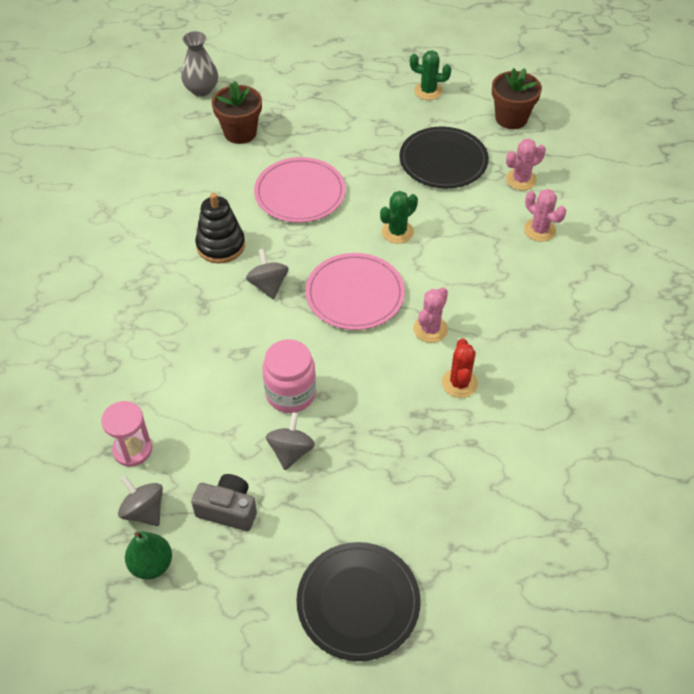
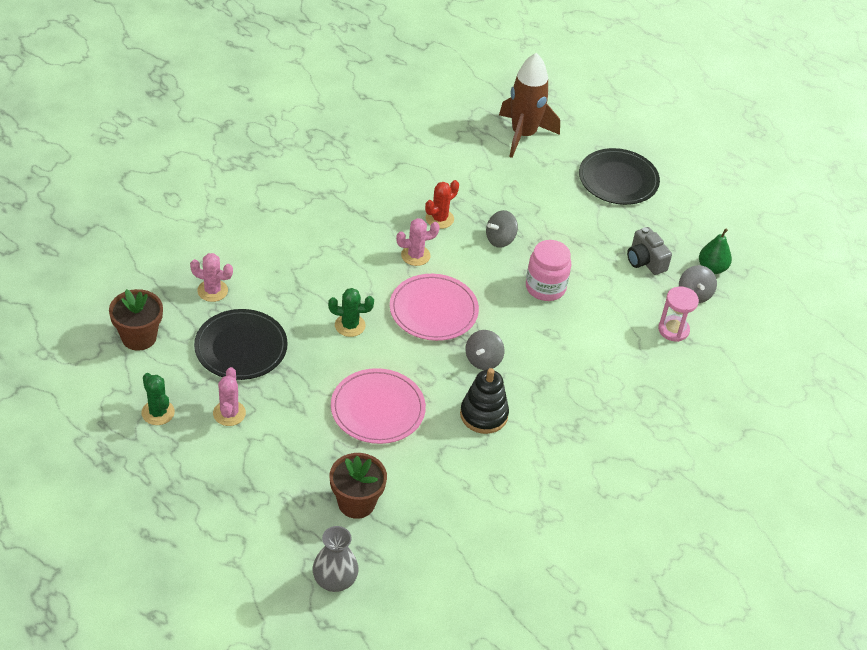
camera: 140 degrees left, 5 degrees down
grey spinning top [266,412,315,470] -> grey spinning top moved to [486,210,518,248]
pink cactus [524,189,566,242] -> pink cactus moved to [213,367,246,426]
none -> brown rocket [499,53,560,158]

